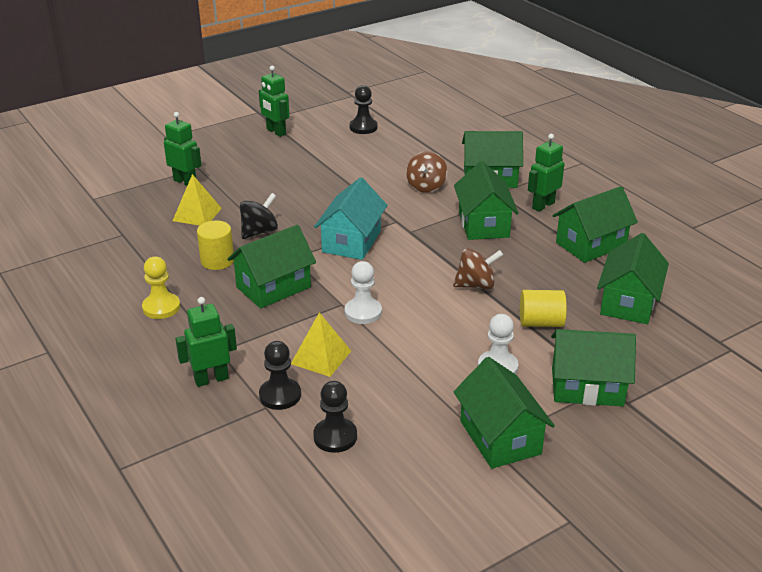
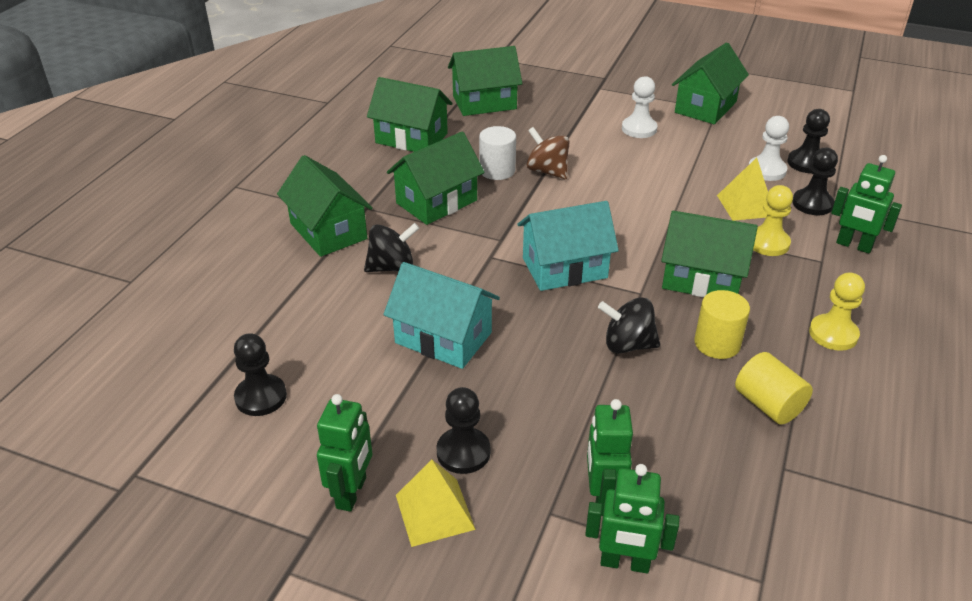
camera: 125 degrees left, 5 degrees up
yellow pyramid [173,174,222,226] -> yellow pyramid moved to [396,459,476,547]
white pawn [345,261,382,324] -> white pawn moved to [749,116,789,181]
brown spinning top [406,151,447,193] -> black spinning top [364,223,420,272]
yellow cylinder [520,290,567,327] -> yellow cylinder moved to [735,352,813,425]
green robot [528,134,564,212] -> green robot moved to [585,464,679,573]
green house [551,329,636,406] -> none
none -> turquoise house [383,262,500,369]
none -> black pawn [436,387,491,474]
none -> white cylinder [479,126,516,180]
none -> yellow pawn [753,185,793,256]

